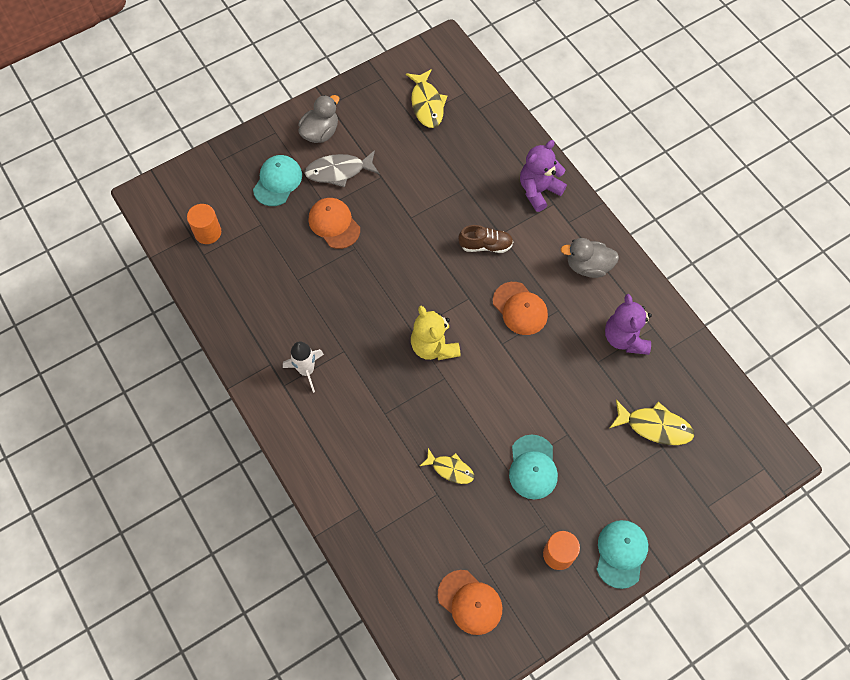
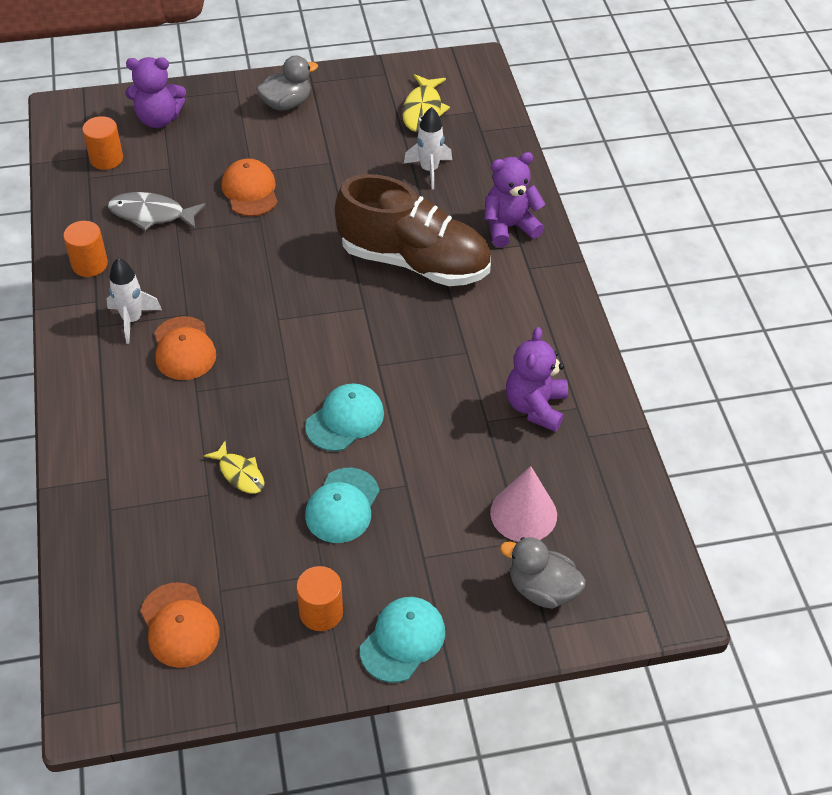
camera: 20 degrees right, 15 degrees down
turquoise cap [253,155,302,206] -> turquoise cap moved to [305,383,384,451]
grey fish [305,150,380,187] -> grey fish moved to [108,192,205,231]
yellow teddy bear [411,306,461,360] -> none
brown shoe [458,225,513,253] -> brown shoe [335,174,491,286], size x2.30
orange cap [493,282,548,335] -> orange cap moved to [155,316,216,380]
grey duck [560,238,619,278] -> grey duck moved to [500,537,586,609]
yellow fish [610,400,694,445] -> pink cone [490,466,557,542]
none -> orange cylinder [63,221,108,277]
none -> purple teddy bear [125,57,186,128]
none -> white rocket [404,107,452,190]

